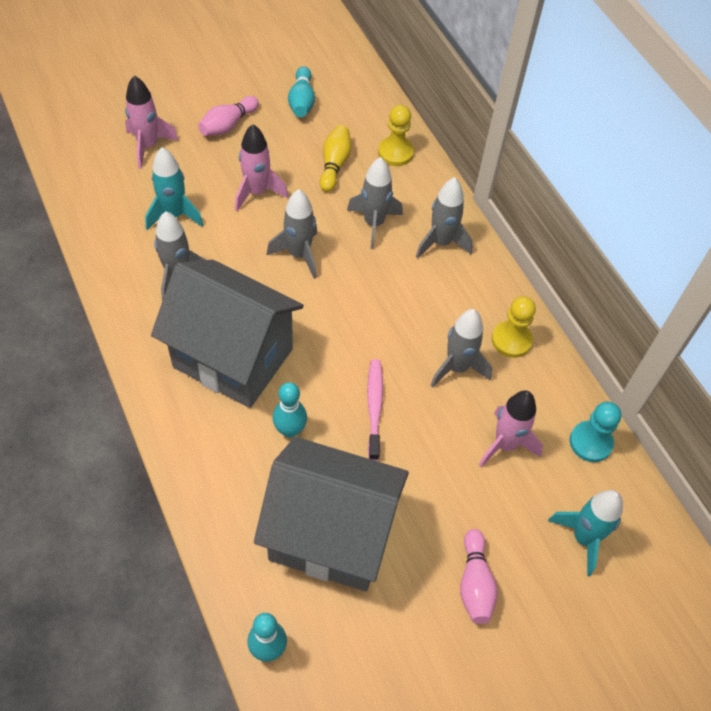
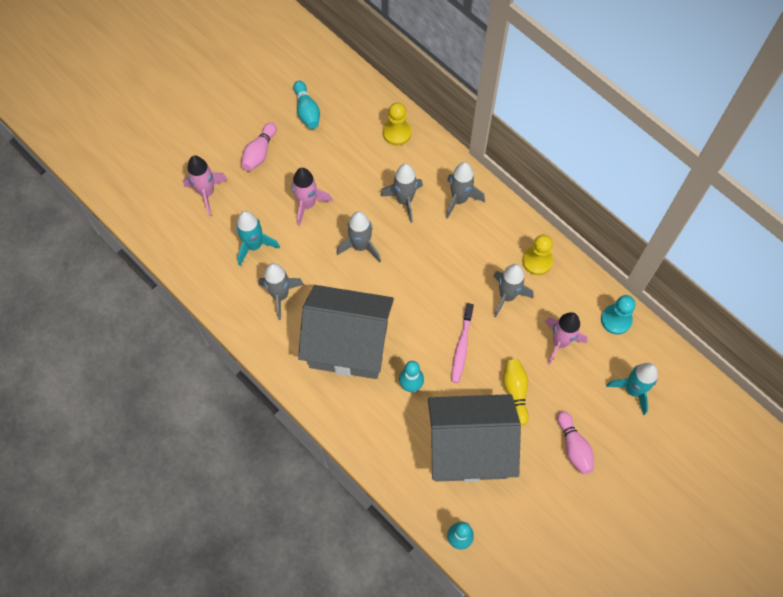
camera: 15 degrees left, 10 degrees up
yellow bowling pin [319,125,352,192] -> yellow bowling pin moved to [503,359,529,425]
pink toothbrush [367,359,383,461] -> pink toothbrush turned 150 degrees counterclockwise [451,303,474,383]

